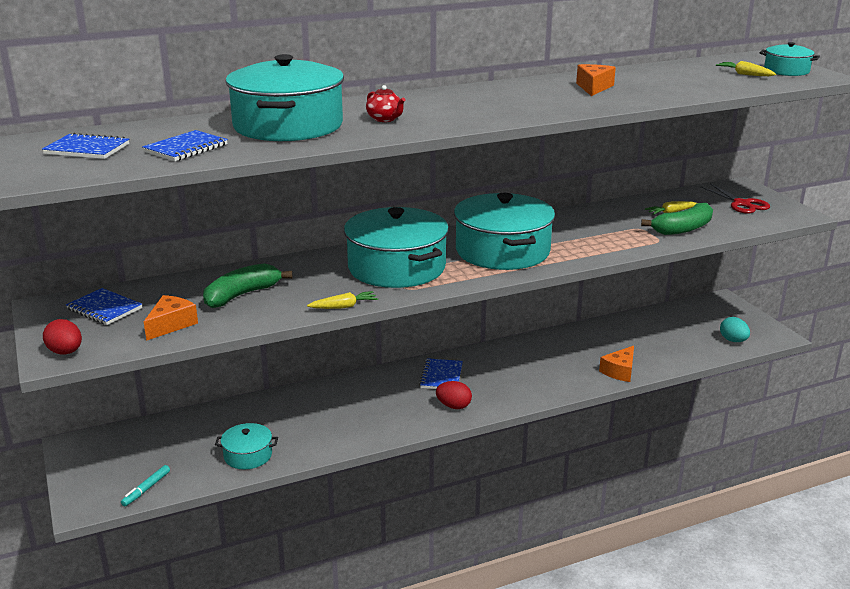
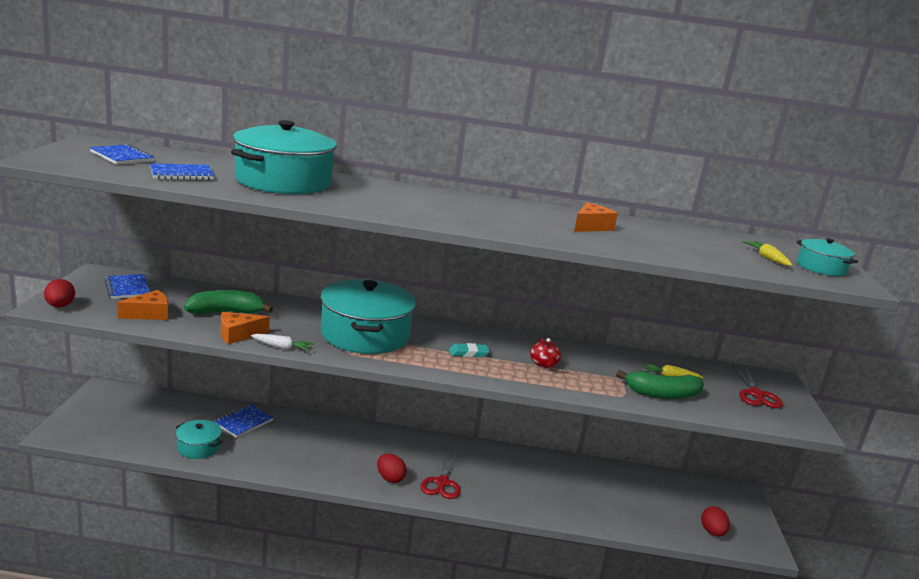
camera: 25 degrees right, 5 degrees down
turquoise marker [121,465,170,506] -> none
yellow carrot [307,291,378,309] -> white carrot [251,334,314,351]
red teapot [366,85,405,122] -> red teapot moved to [530,338,561,368]
blue notebook [419,358,463,389] -> blue notebook moved to [214,404,273,438]
turquoise pot [454,193,555,270] -> turquoise eraser [449,343,489,357]
orange cheese [599,346,634,382] -> orange cheese moved to [221,312,270,344]
turquoise egg [720,317,750,342] -> red egg [701,506,730,537]
none -> red scissors [420,451,461,499]

